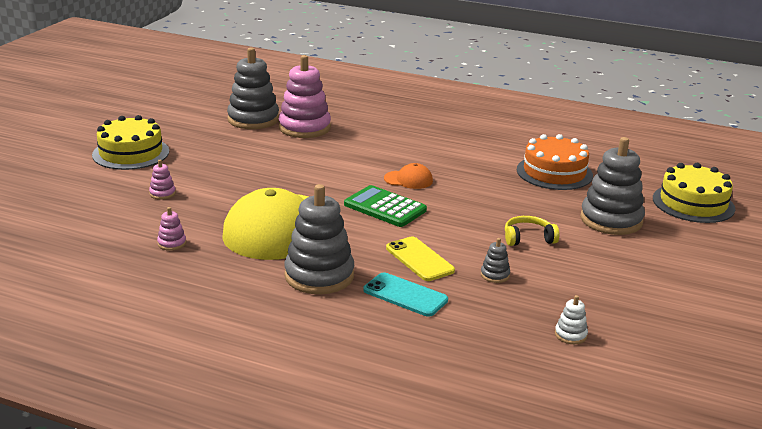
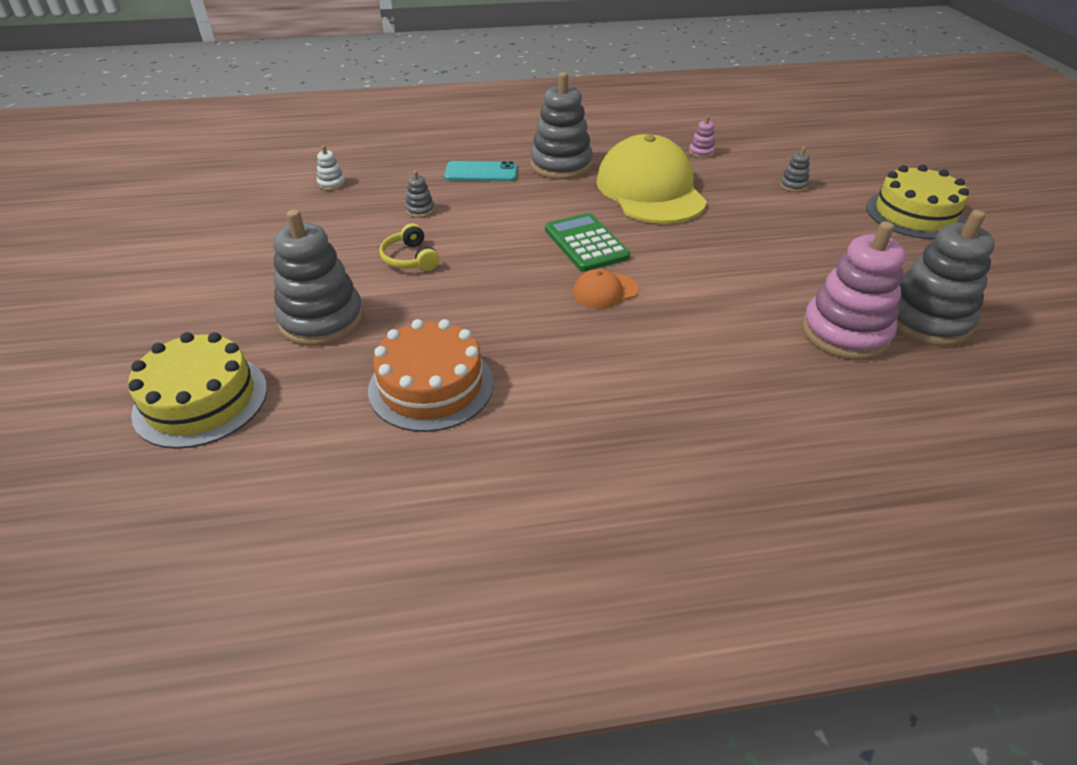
camera: 150 degrees right, 15 degrees up
pink stacking toy [149,160,176,200] -> grey stacking toy [780,147,810,192]
green calculator [344,185,427,227] -> green calculator turned 120 degrees counterclockwise [545,213,630,272]
yellow phone [386,237,455,281] -> none
yellow headphones [505,216,559,246] -> yellow headphones turned 105 degrees clockwise [379,223,439,271]

